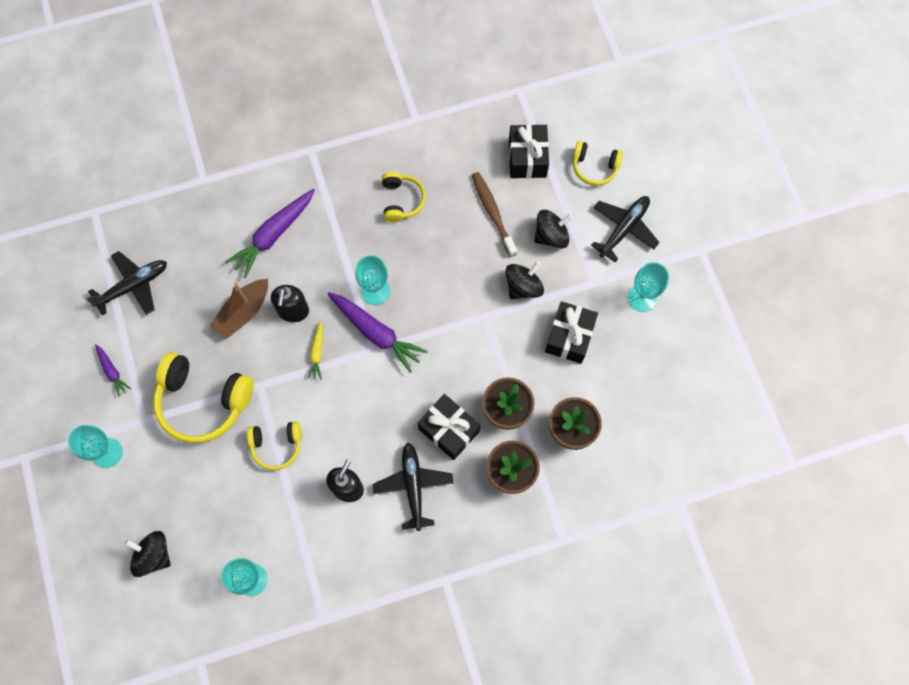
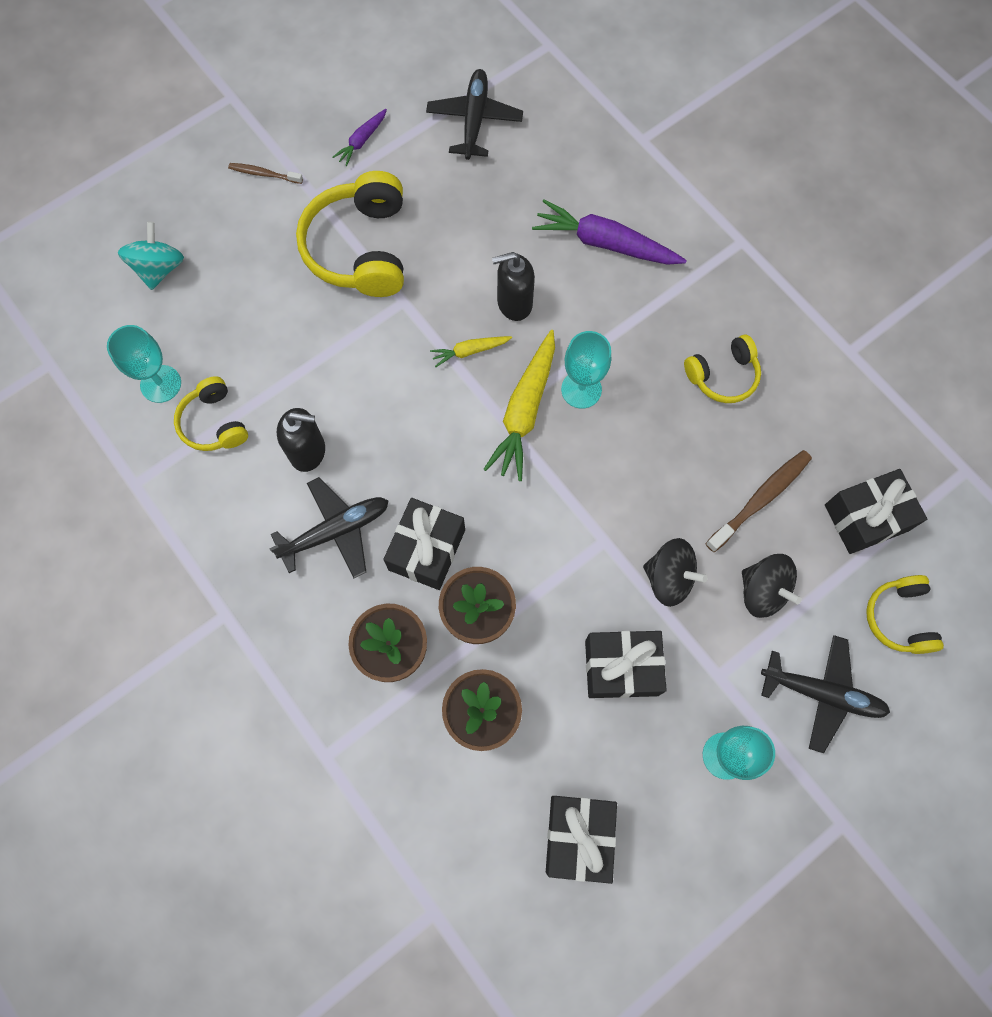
camera: 70 degrees right, 0 degrees up
turquoise goblet [68,425,123,468] -> brown toothbrush [228,163,303,184]
black plane [86,251,167,316] -> black plane turned 120 degrees counterclockwise [426,69,523,160]
black spinning top [125,531,171,577] -> turquoise spinning top [118,221,184,290]
brown boat [210,279,268,339] -> none
yellow headphones [247,421,302,470] -> yellow headphones moved to [174,376,248,451]
purple carrot [327,292,428,373] -> yellow carrot [483,330,555,481]
none -> black gift [546,796,617,884]

